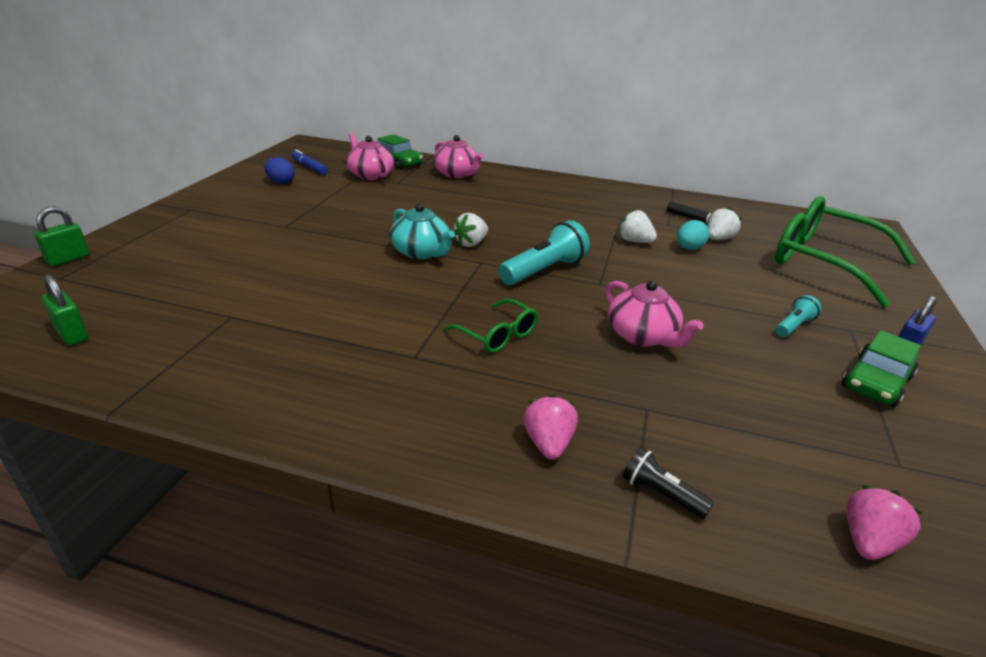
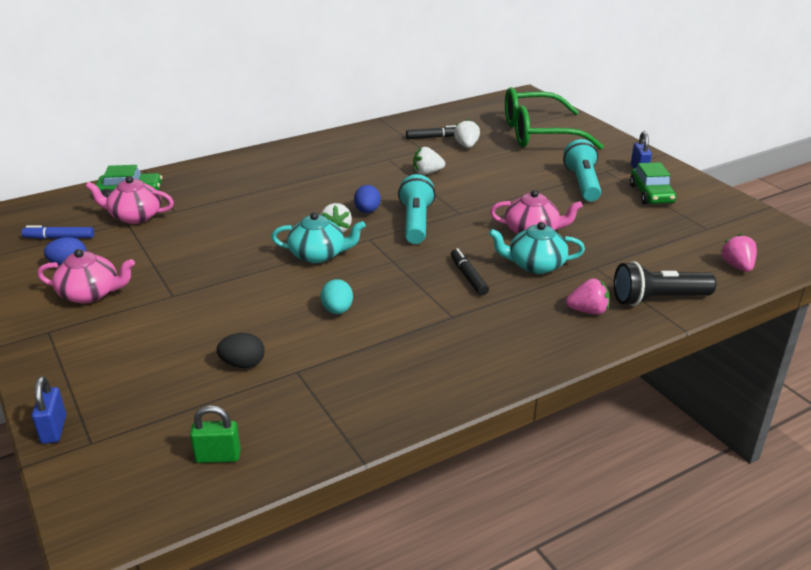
camera: 45 degrees left, 0 degrees up
green padlock [34,206,89,266] -> blue padlock [32,376,66,444]
pink teapot [433,135,483,178] -> pink teapot moved to [37,249,135,303]
green glasses [443,299,538,353] -> black marker [451,248,489,296]
pink strawberry [524,394,578,460] -> pink strawberry turned 135 degrees clockwise [566,278,610,315]
black flashlight [623,447,714,519] -> black flashlight [614,261,716,306], size x1.86
turquoise egg [677,220,709,250] -> turquoise egg moved to [321,279,353,314]
turquoise flashlight [775,295,821,337] -> turquoise flashlight [563,139,601,201], size x1.86
none -> black egg [217,333,265,368]
none -> blue egg [354,185,381,213]
none -> turquoise teapot [489,222,585,274]

